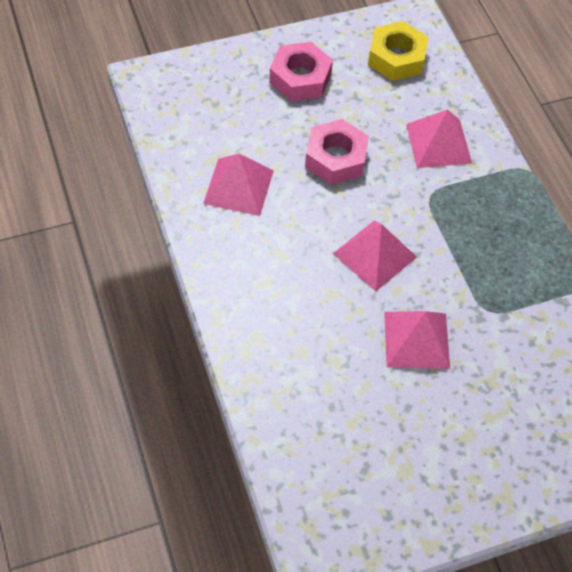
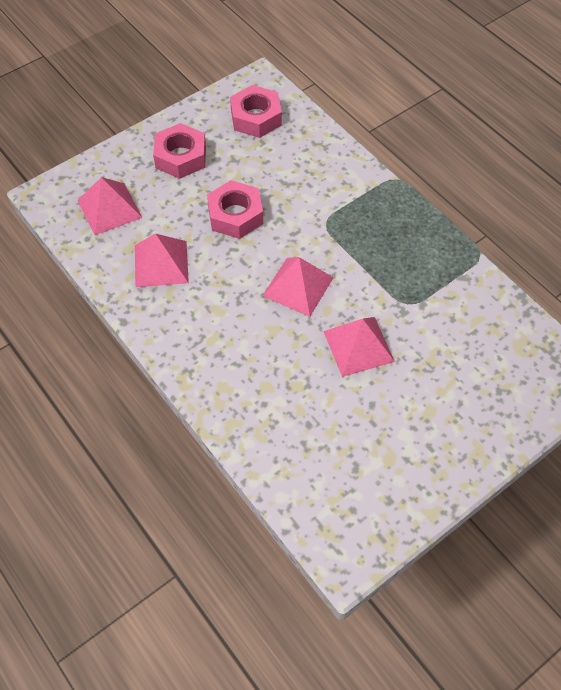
camera: 15 degrees left, 0 degrees up
yellow nut [368,21,428,81] -> pink nut [230,85,282,138]
pink pyramid [406,109,472,168] -> pink pyramid moved to [77,177,142,235]

